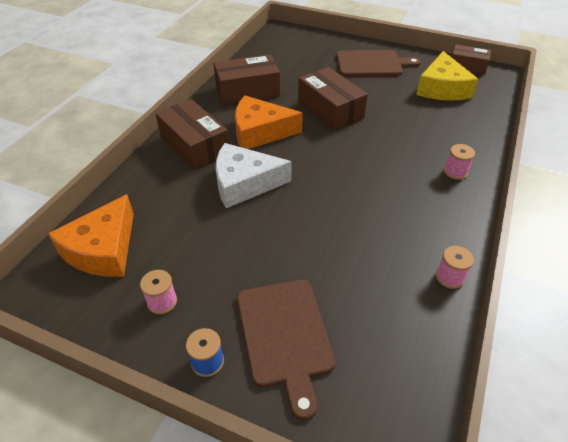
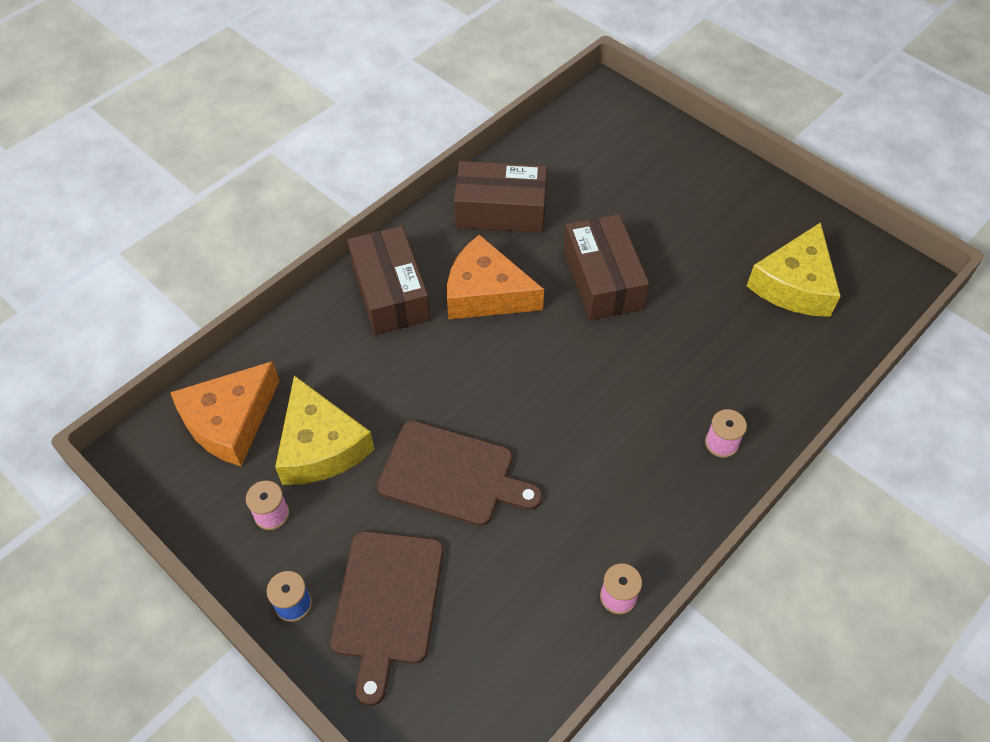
camera: 20 degrees right, 10 degrees up
white cheese [216,143,292,208] -> none
brown cutting board [336,50,421,77] -> brown cutting board moved to [377,421,542,526]
brown box [452,44,491,75] -> none
none -> yellow cheese [275,375,374,485]

